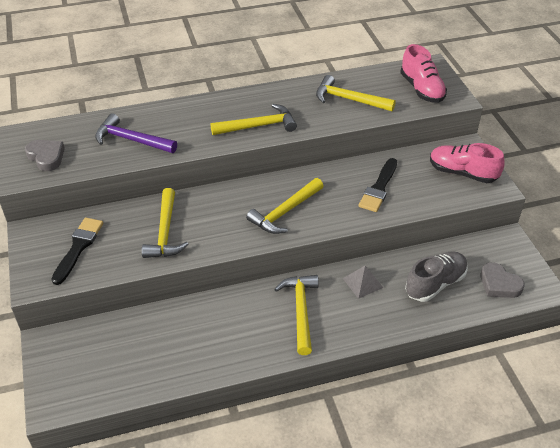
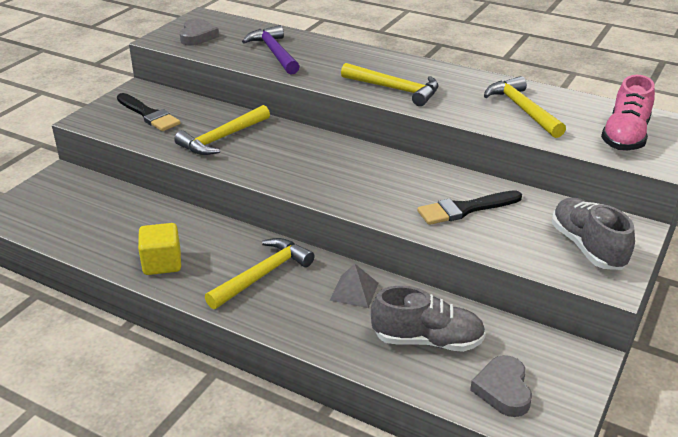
camera: 45 degrees right, 10 degrees down
black brush [51,217,103,285] -> black brush turned 75 degrees clockwise [117,93,181,131]
yellow hammer [246,178,324,234] -> none
pink shoe [430,143,505,183] -> grey shoe [552,198,635,270]
none -> yellow cube [138,223,181,275]

